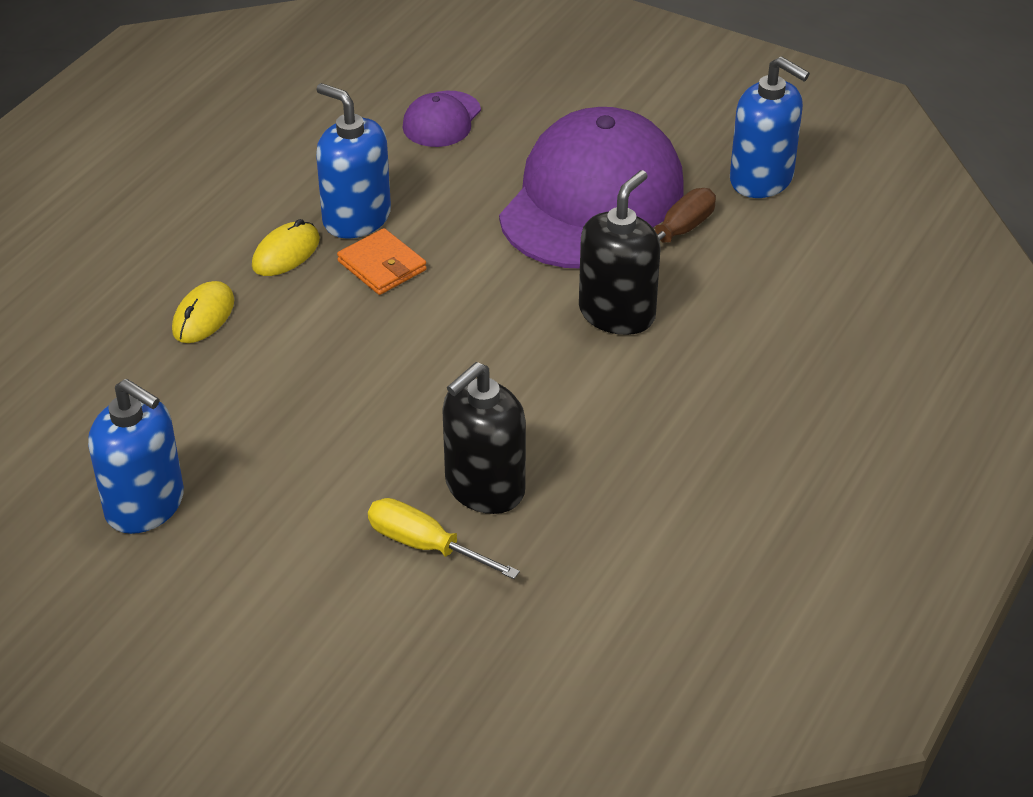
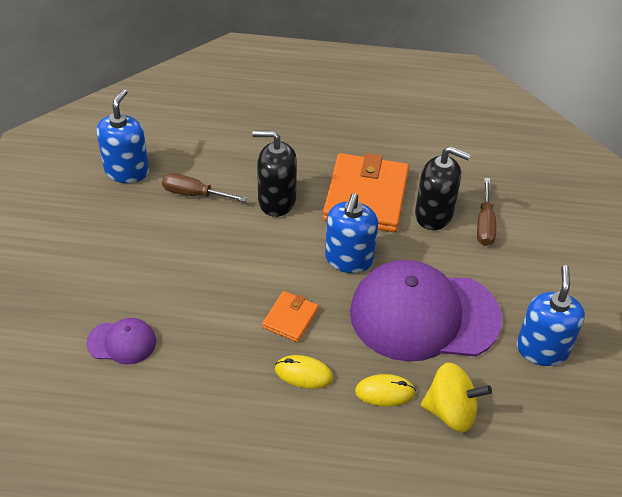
camera: 115 degrees left, 5 degrees up
blue soap dispenser [316,83,391,238] -> blue soap dispenser moved to [325,193,378,273]
yellow screwdriver [368,498,520,579] -> brown screwdriver [477,178,496,246]
purple cap [499,107,684,268] -> purple cap moved to [350,260,502,362]
none -> orange wallet [323,153,409,232]
none -> yellow spinning top [421,363,492,432]

